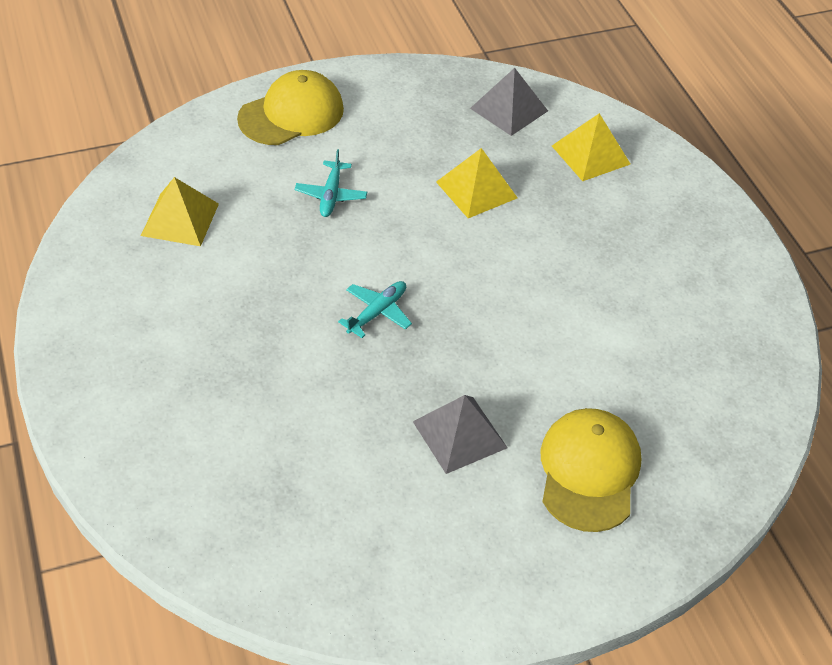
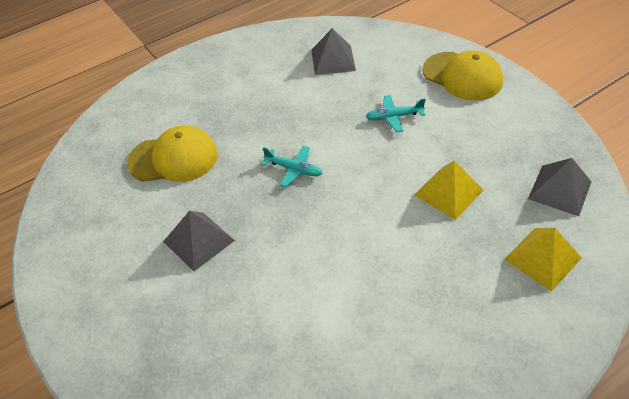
camera: 80 degrees right, 0 degrees up
yellow pyramid [141,177,219,246] -> grey pyramid [311,28,356,75]
yellow cap [540,408,641,532] -> yellow cap moved to [127,125,218,182]

